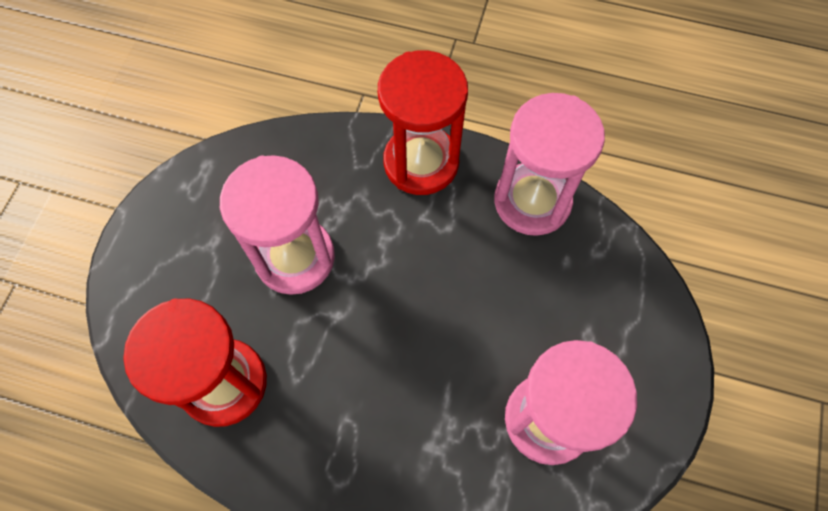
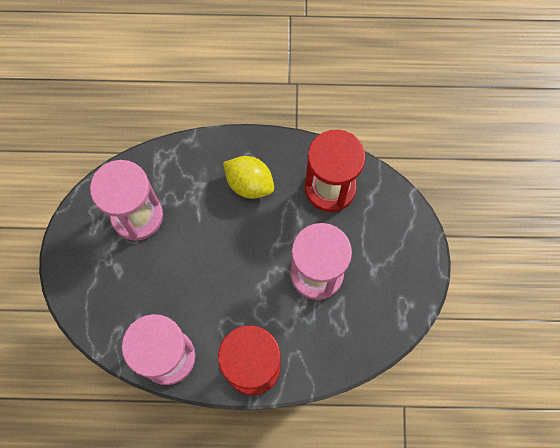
camera: 165 degrees right, 5 degrees up
none -> yellow lemon [223,156,274,199]

